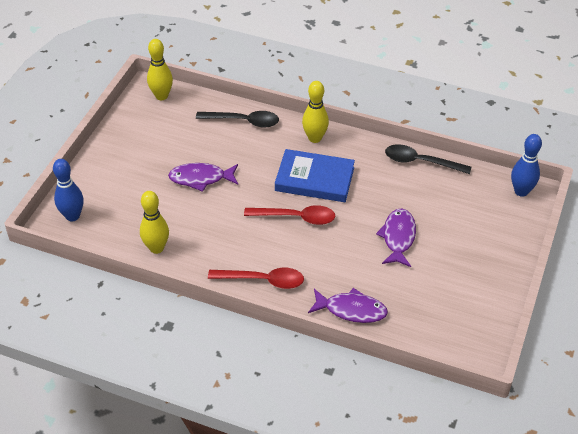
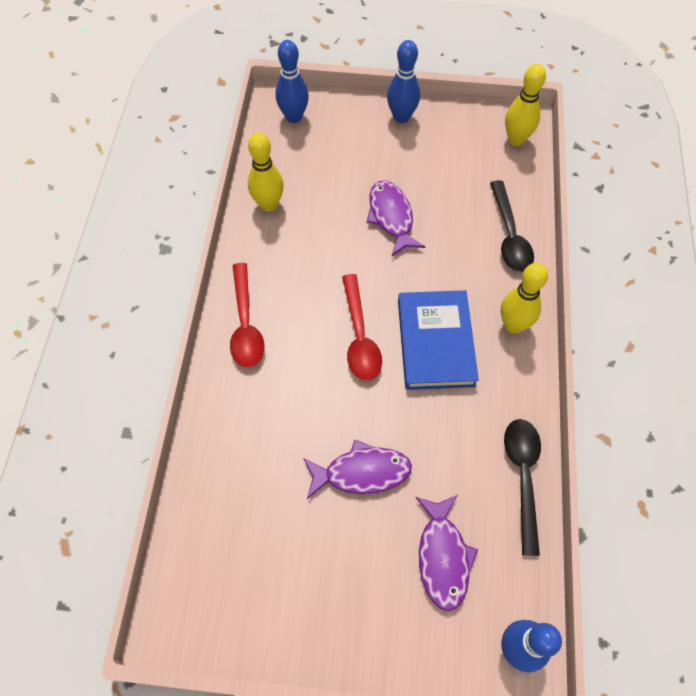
camera: 75 degrees right, 15 degrees up
purple fish [308,288,388,323] -> purple fish moved to [415,495,478,611]
none -> blue bowling pin [387,40,420,123]

